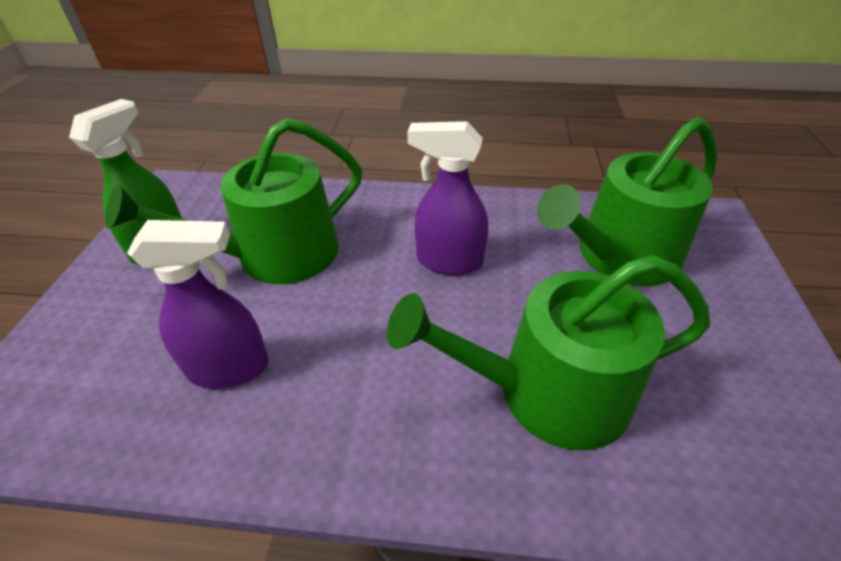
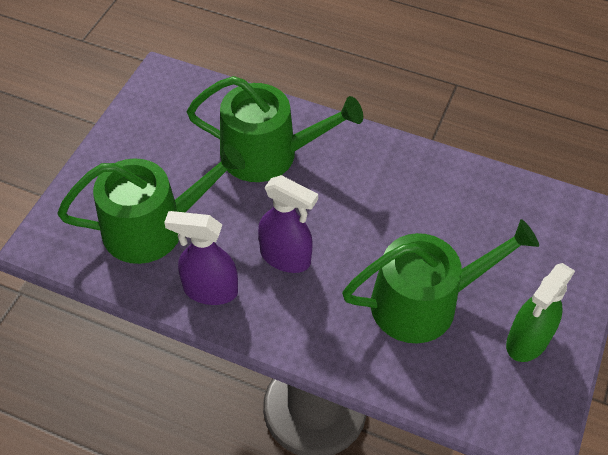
camera: 165 degrees left, 10 degrees up
purple spray bottle [127,220,269,388] -> purple spray bottle moved to [164,211,238,305]

